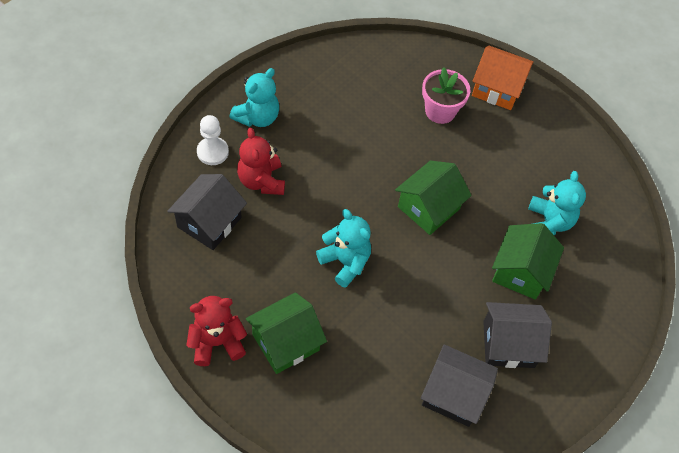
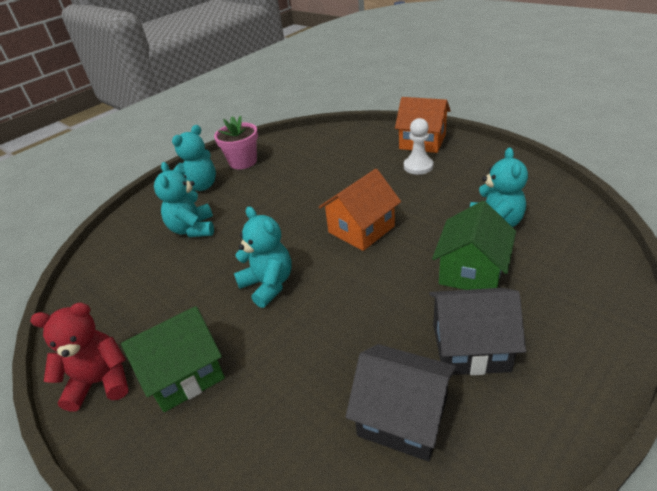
camera: 10 degrees right, 20 degrees down
black house [167,174,247,250] -> none
white pawn [197,115,229,165] -> white pawn moved to [404,118,434,175]
red teddy bear [237,128,285,195] -> turquoise teddy bear [154,162,214,237]
green house [395,160,472,235] -> orange house [319,169,401,251]
pink flower pot [422,67,470,124] -> pink flower pot moved to [214,115,258,169]

